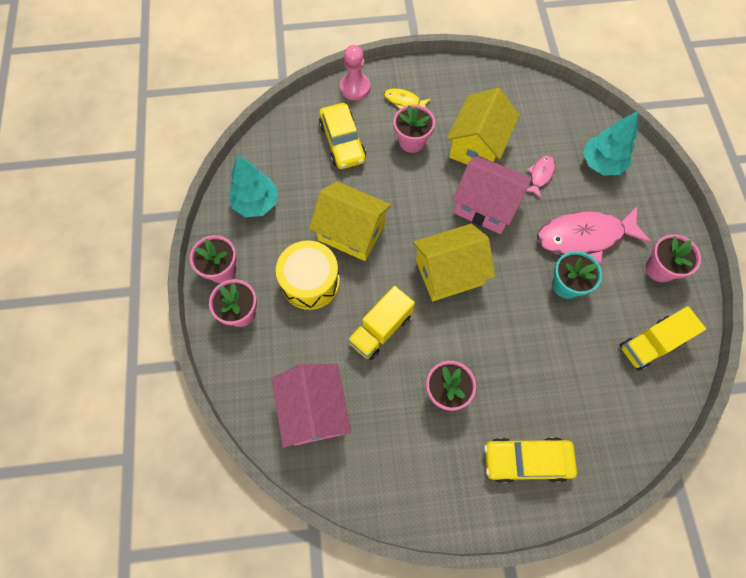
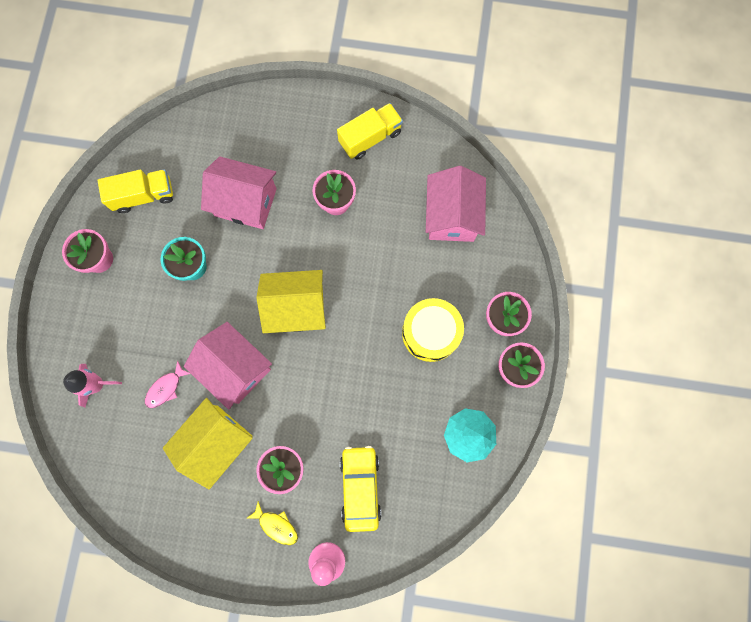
camera: 165 degrees left, 10 degrees up
yellow house [309,181,391,261] -> none
yellow truck [348,286,415,360] -> yellow truck moved to [337,103,403,160]
yellow car [484,437,577,483] -> none
pink fish [537,206,651,264] -> none
turquoise tree [583,110,639,176] -> pink rocket [63,364,122,407]
none -> pink house [201,156,277,229]

